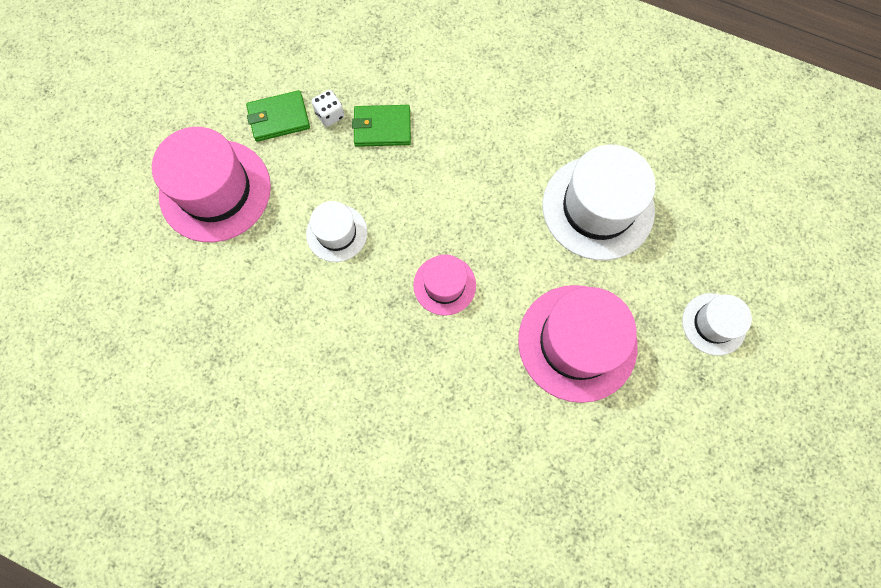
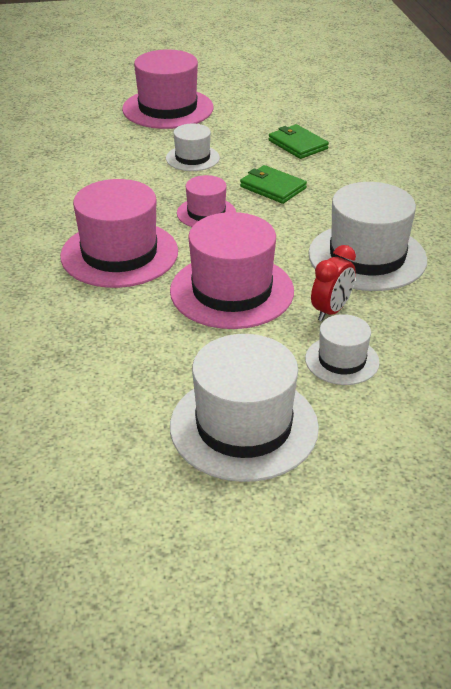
camera: 55 degrees right, 35 degrees down
green wallet [246,90,310,142] -> green wallet moved to [240,165,307,204]
white dice [311,90,344,127] -> none
none -> pink hat [60,179,178,288]
none -> white hat [170,334,319,482]
none -> red clock [311,245,356,321]

